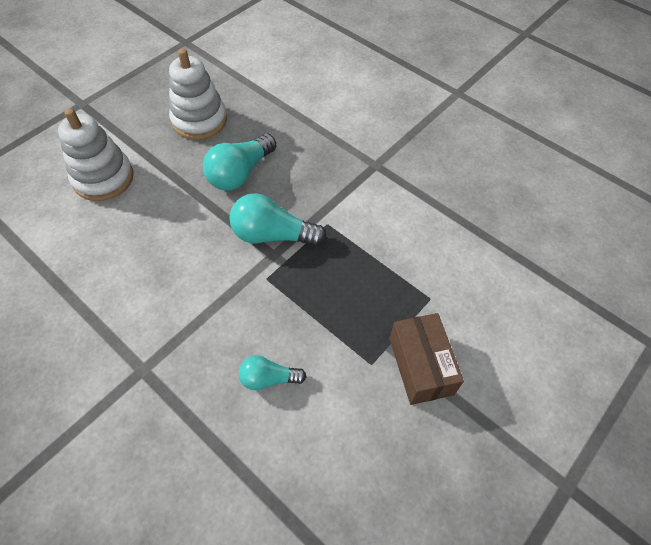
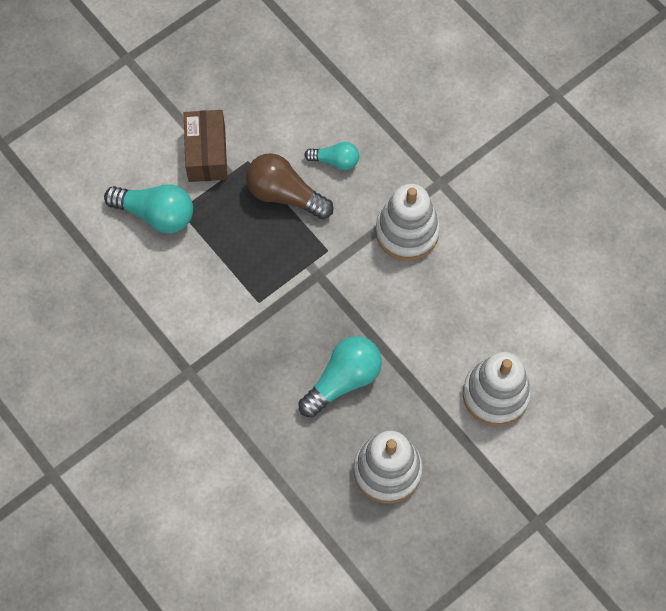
camera: 170 degrees left, 10 degrees up
turquoise light bulb [229,193,327,246] -> turquoise light bulb moved to [104,184,193,233]
none -> brown light bulb [246,153,334,219]
none -> white stacking toy [375,184,440,261]

